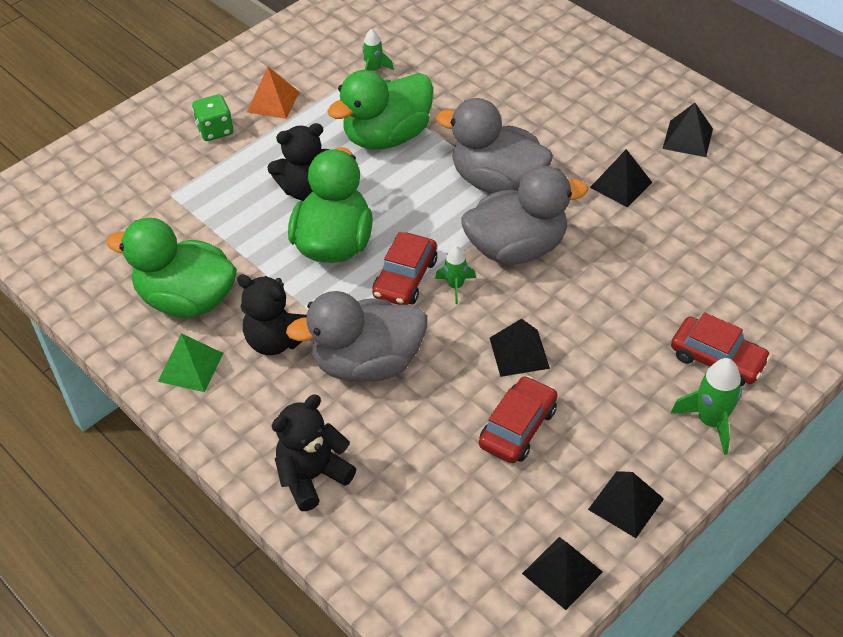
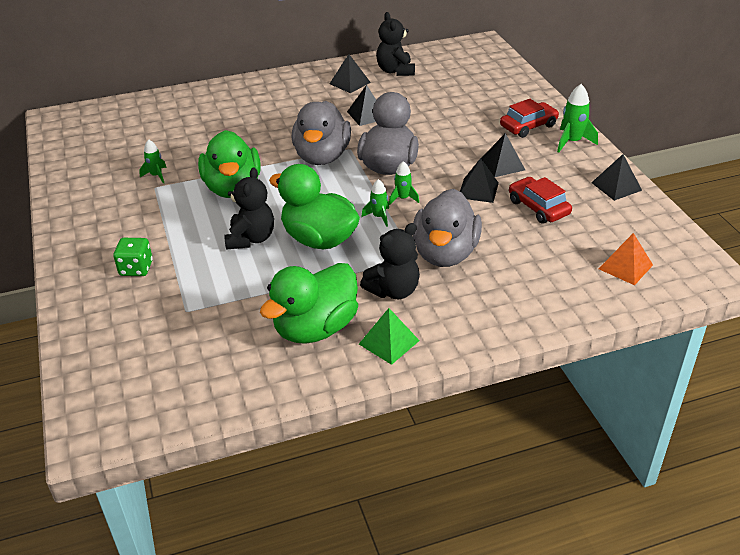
camera: 65 degrees left, 10 degrees down
orange pyramid [247,67,299,119] -> orange pyramid moved to [598,233,653,285]
black teddy bear [272,395,356,511] -> black teddy bear moved to [376,12,415,76]
red car [372,232,437,305] -> green rocket [361,179,389,227]
grey duck [436,98,553,194] -> grey duck turned 45 degrees counterclockwise [292,101,351,165]
black pyramid [522,537,603,610] -> black pyramid moved to [481,133,525,177]

